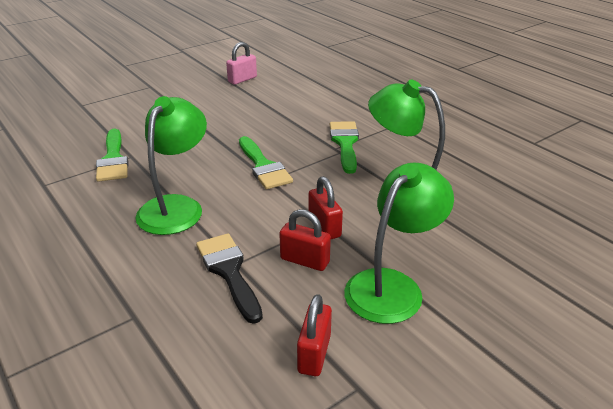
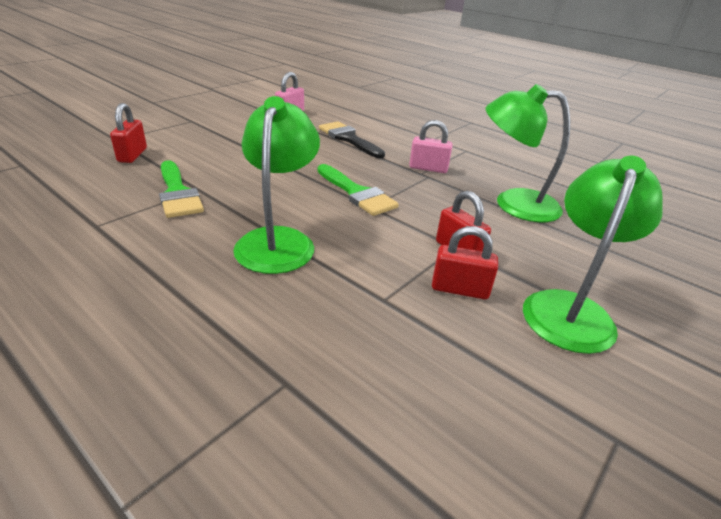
camera: 15 degrees left, 0 degrees up
black brush [196,233,263,324] -> black brush moved to [319,121,385,158]
red padlock [297,294,332,376] -> red padlock moved to [110,103,147,163]
green brush [330,121,359,174] -> pink padlock [409,120,453,173]

